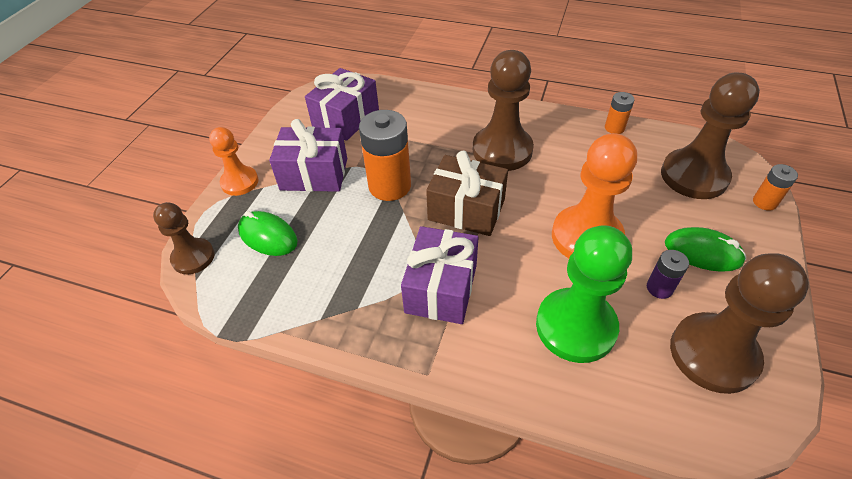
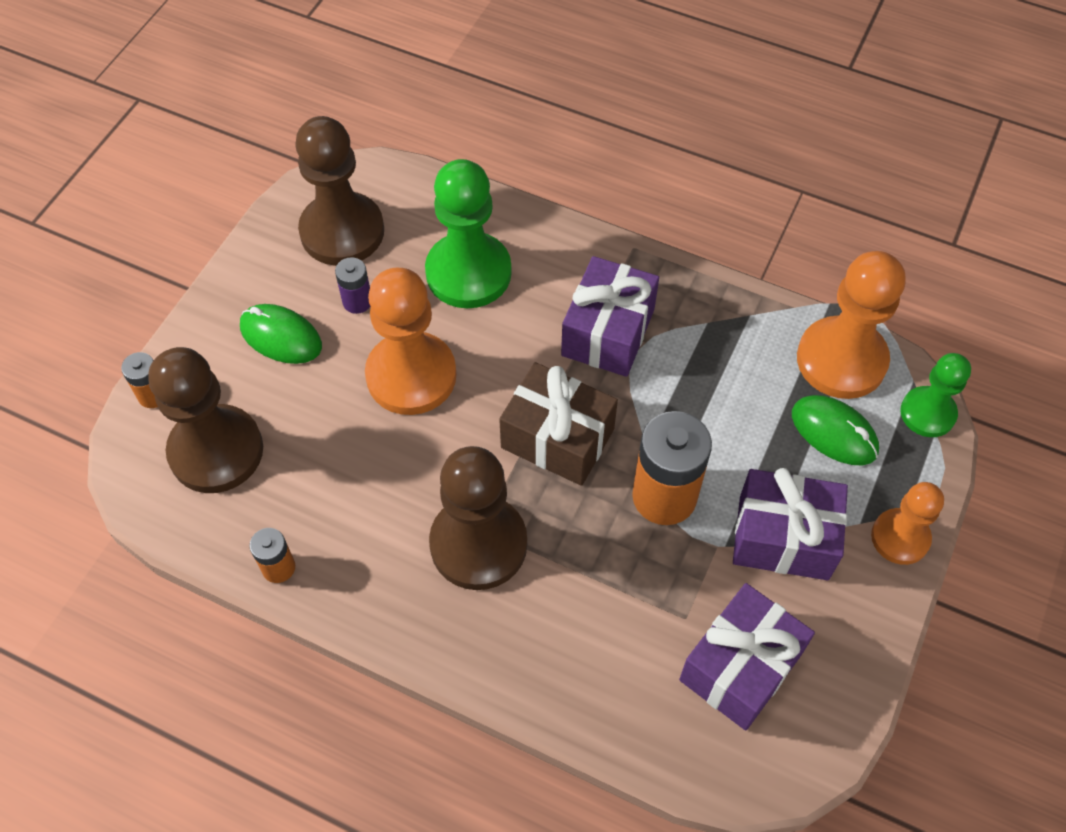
camera: 175 degrees left, 10 degrees up
brown pawn [153,202,215,274] -> green pawn [900,353,971,437]
none -> orange pawn [797,251,905,399]

